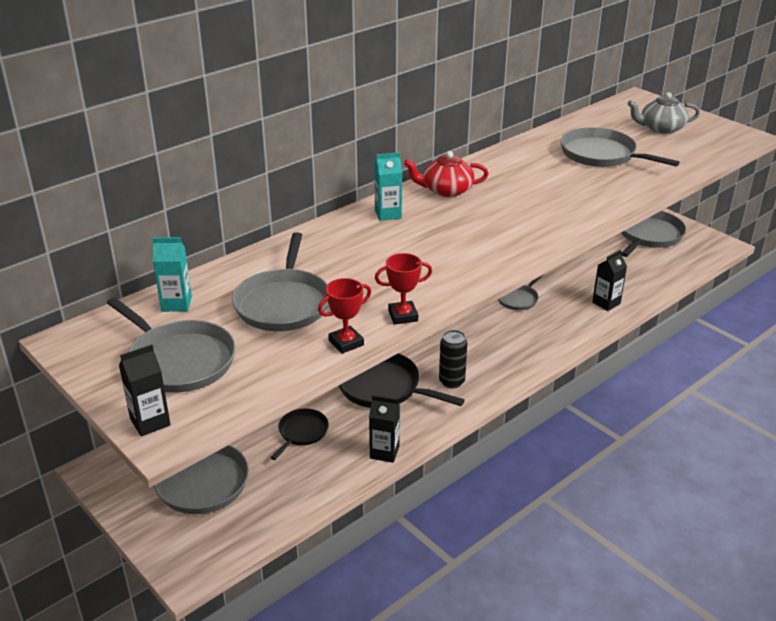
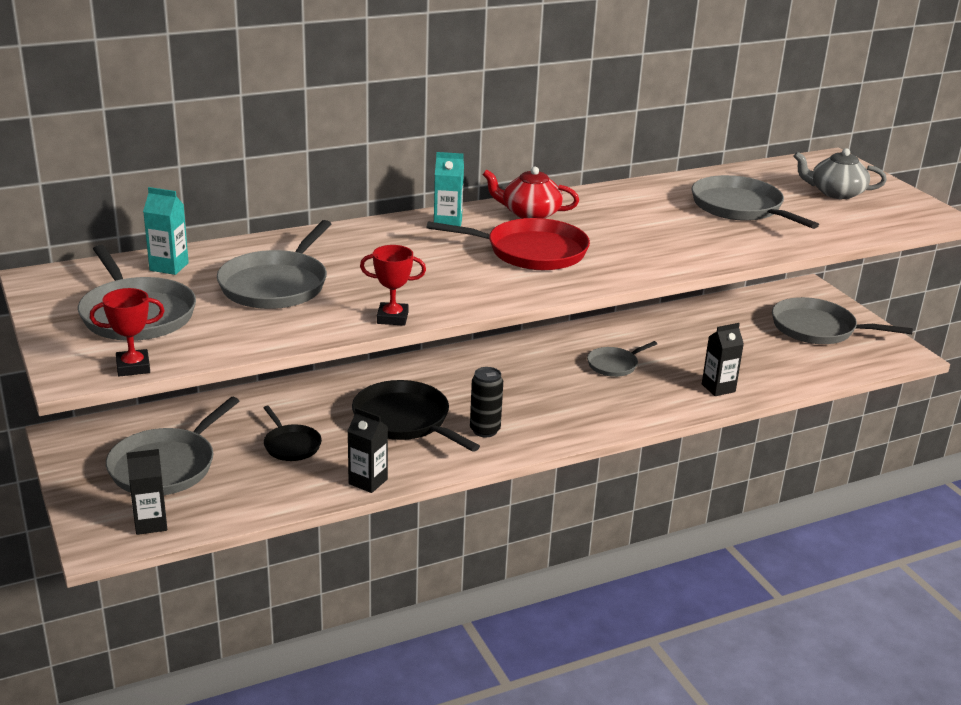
camera: 15 degrees right, 5 degrees down
black carton [119,345,171,436] -> black carton moved to [126,449,167,535]
black pan [271,408,329,460] -> black pan turned 105 degrees clockwise [264,406,322,461]
red trophy [318,278,371,354] -> red trophy moved to [90,288,165,377]
grey pan [621,211,686,257] -> grey pan turned 120 degrees counterclockwise [772,297,913,344]
none -> red pan [427,218,590,270]

